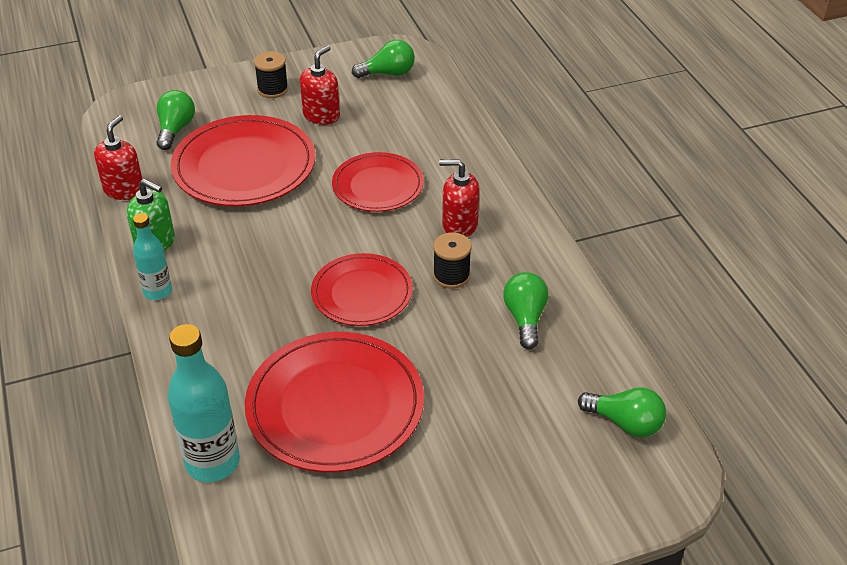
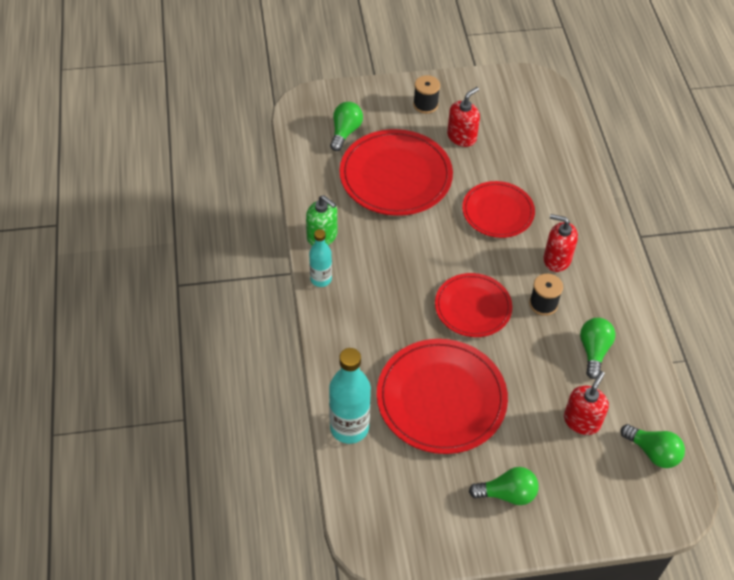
camera: 10 degrees right, 10 degrees up
red soap dispenser [94,115,143,200] -> red soap dispenser moved to [564,371,609,435]
green light bulb [352,40,415,78] -> green light bulb moved to [469,467,539,505]

